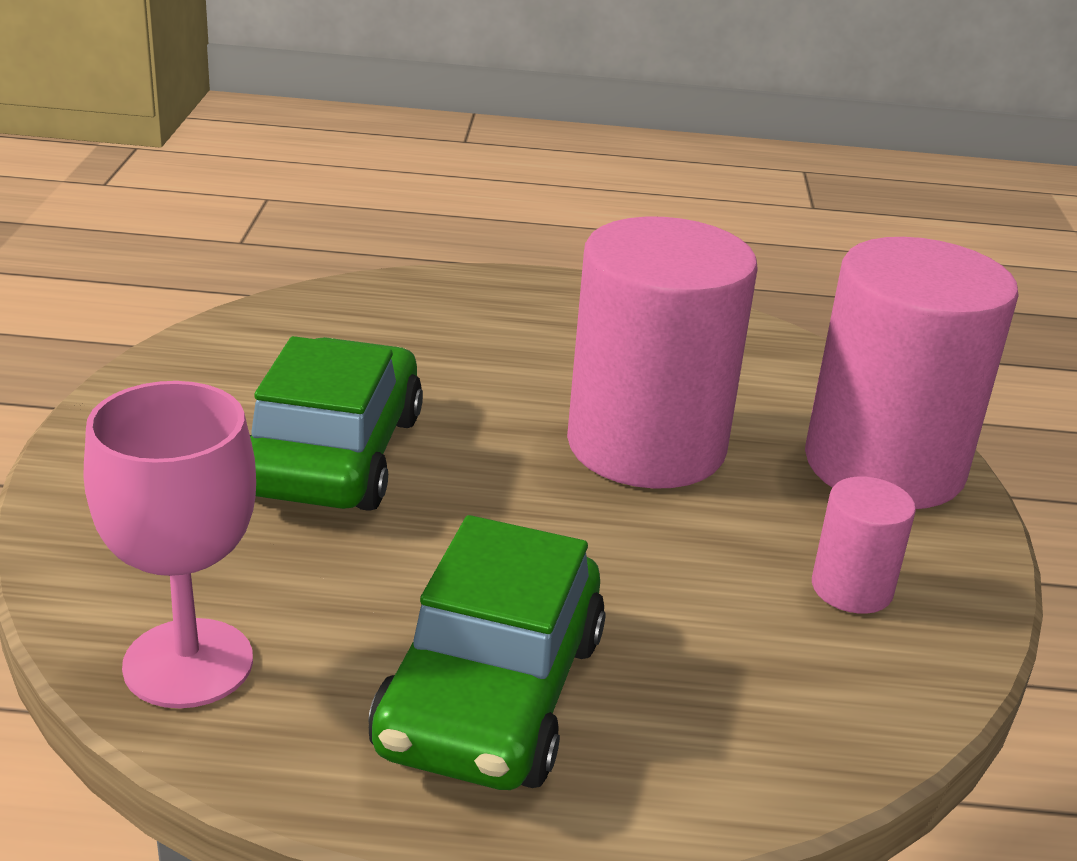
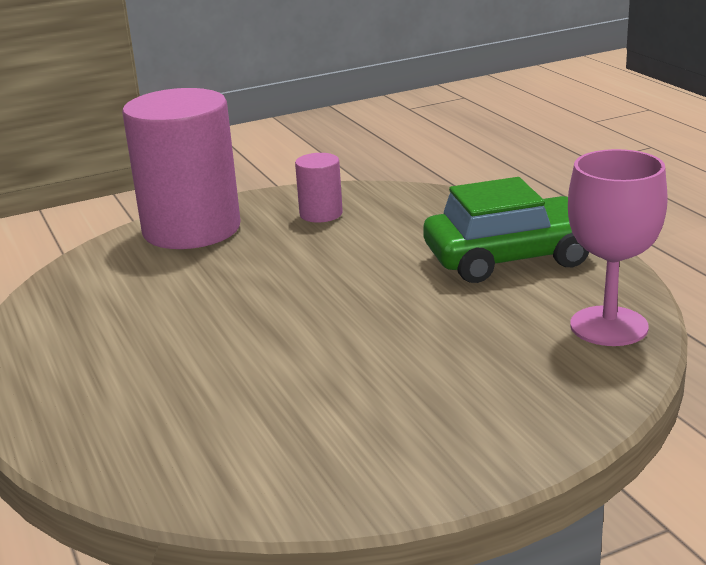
camera: 115 degrees left, 5 degrees down
green car [250,336,423,511] -> none
pink cylinder [567,217,758,489] -> none

